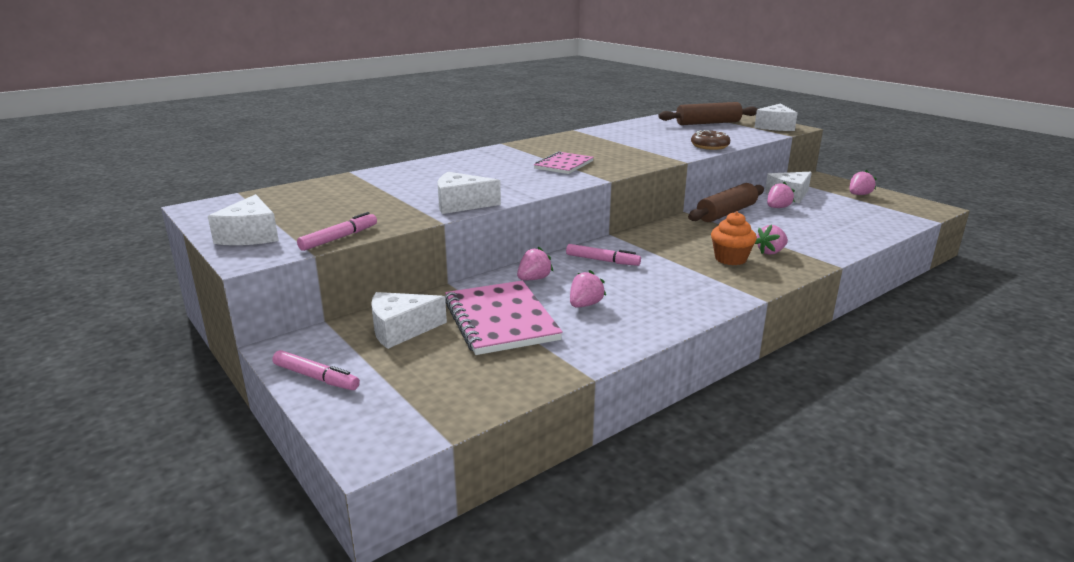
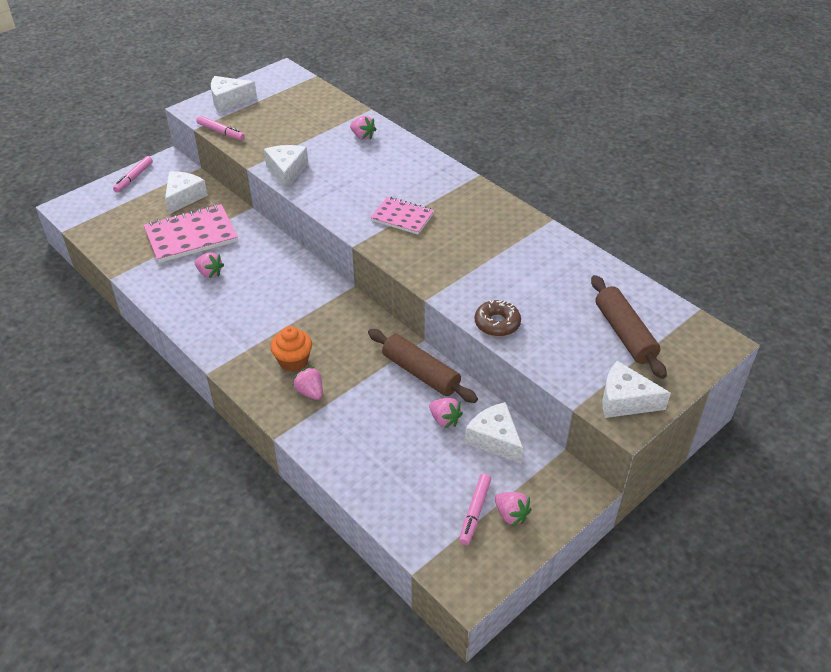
camera: 85 degrees right, 20 degrees up
white cheese [371,292,447,349] -> white cheese turned 45 degrees clockwise [165,172,208,214]
pink strawberry [517,246,553,280] -> pink strawberry moved to [350,116,377,140]
pink marker [566,244,641,266] -> pink marker moved to [459,474,491,545]

